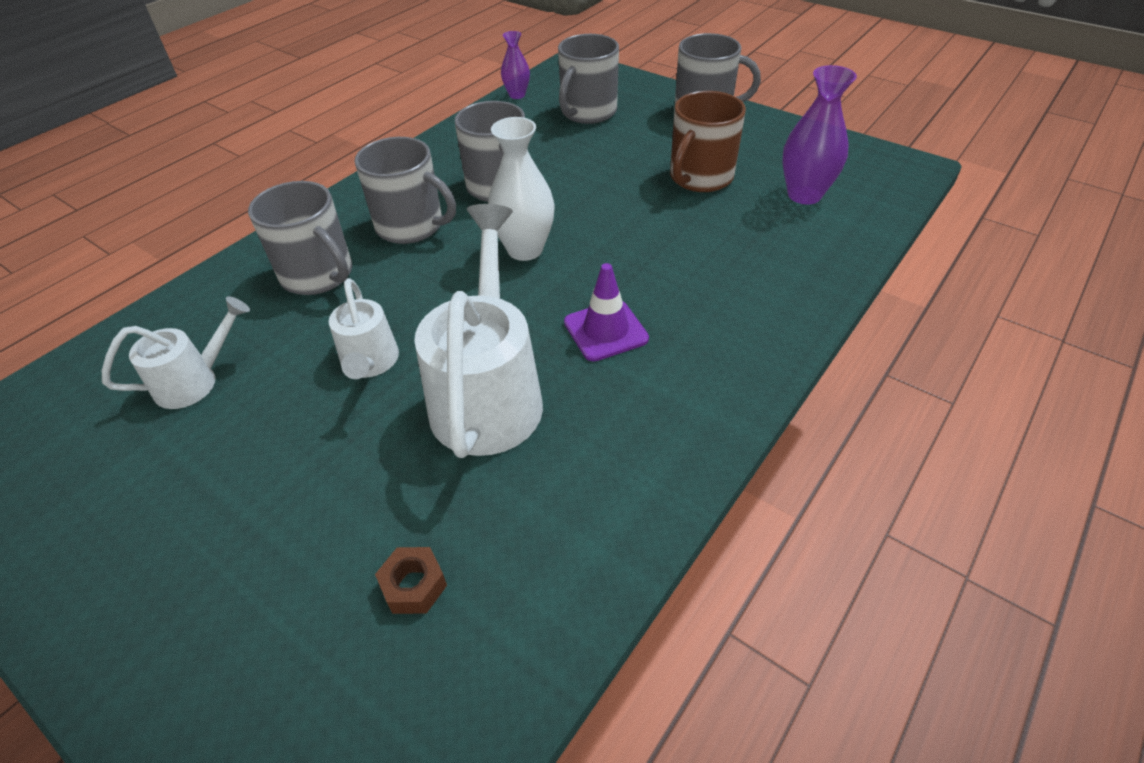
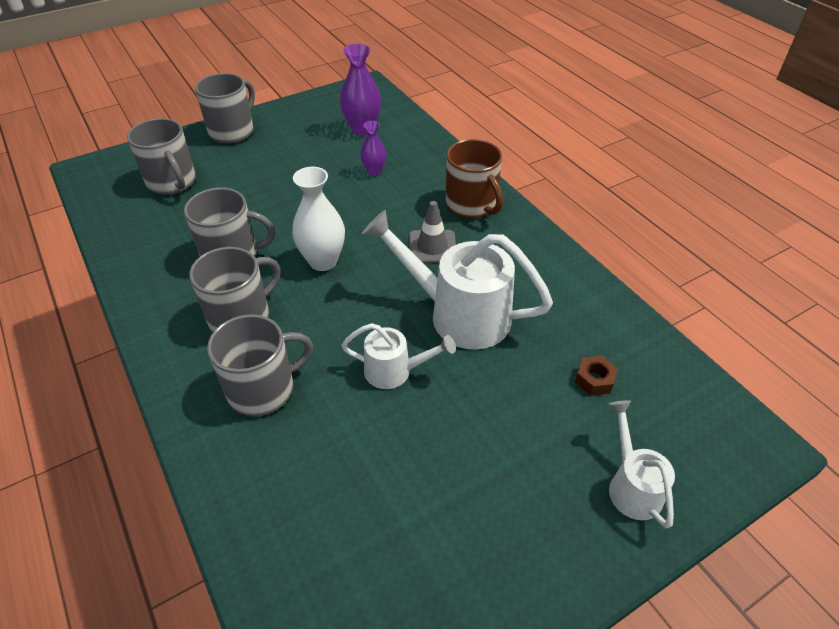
camera: 70 degrees left, 0 degrees up
white watering can [102,296,250,409] -> white watering can moved to [609,400,675,529]
purple vase [501,31,530,99] -> purple vase moved to [360,121,386,176]
purple traffic cone [564,263,649,361] -> grey traffic cone [409,201,456,264]
brown mug [670,91,746,192] -> brown mug moved to [446,139,503,219]

